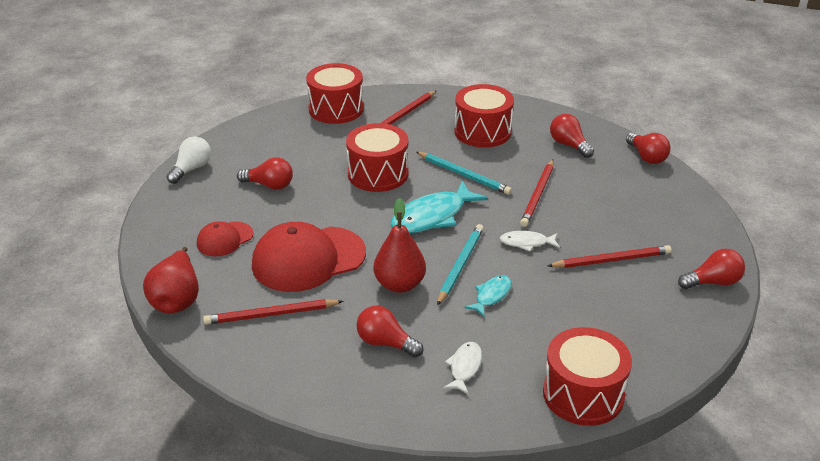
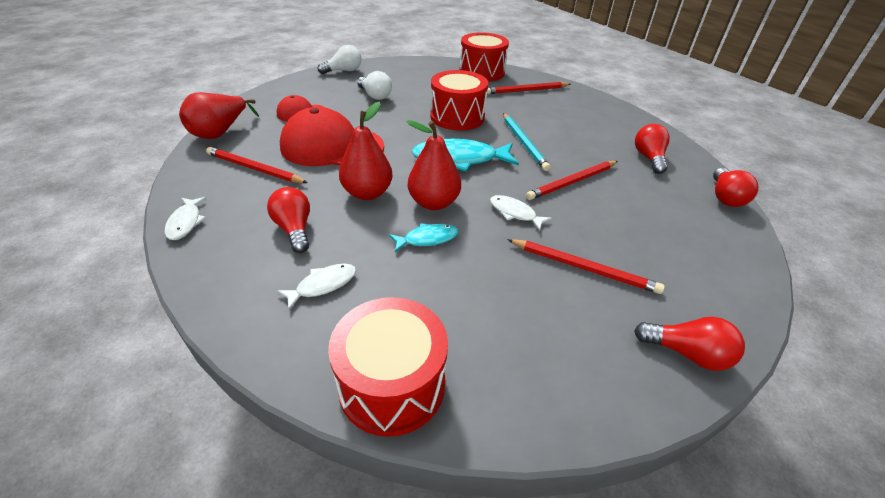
camera: 35 degrees right, 5 degrees up
red light bulb [237,157,293,190] -> white light bulb [357,71,392,100]
turquoise pencil [437,224,484,306] -> red pear [406,120,461,210]
red drum [454,84,514,148] -> none
none -> white fish [165,197,207,240]

